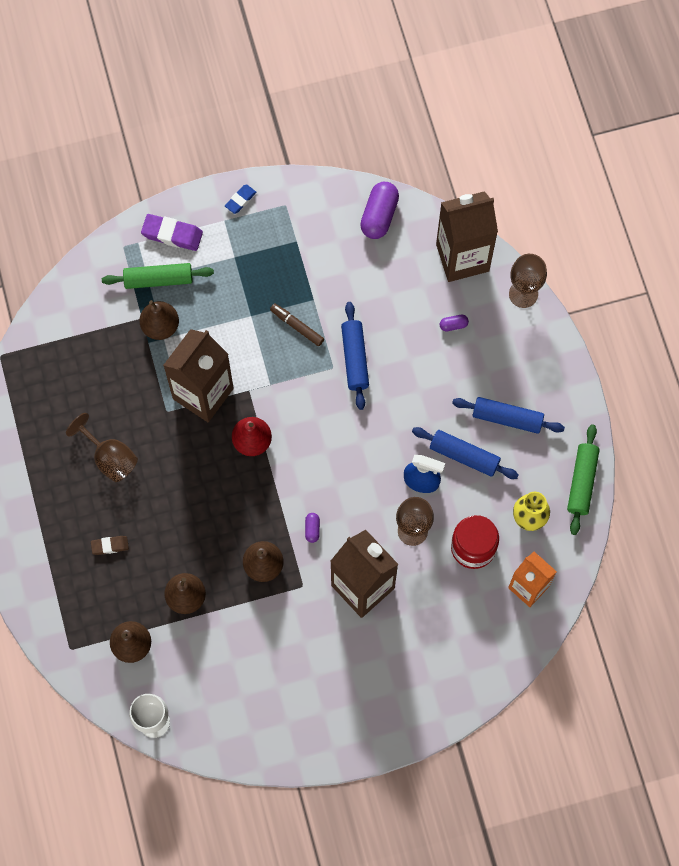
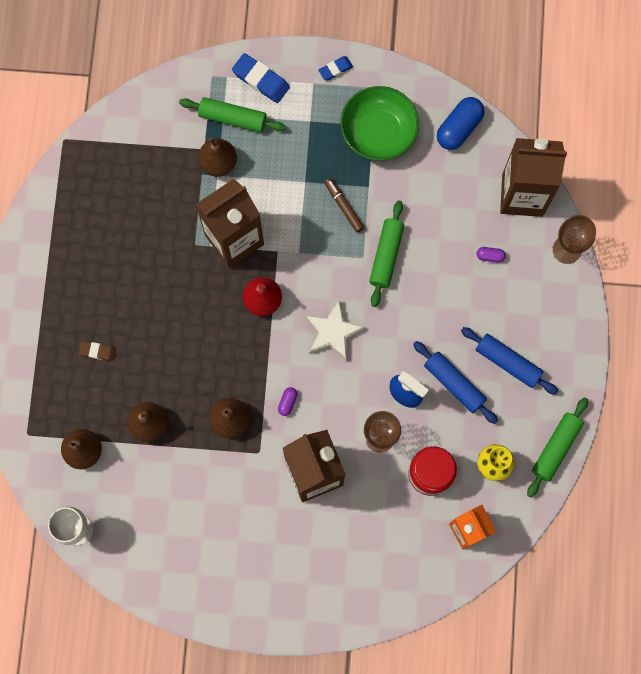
camera: 20 degrees right, 5 degrees up
brown goblet [66,413,138,482] -> none
purple eraser [141,214,203,251] -> blue eraser [232,53,290,103]
blue rolling pin [341,302,369,410] -> green rolling pin [369,200,404,307]
purple capsule [360,182,399,239] -> blue capsule [437,97,485,150]
none -> white star [305,300,365,361]
none -> green bowl [340,86,419,161]

